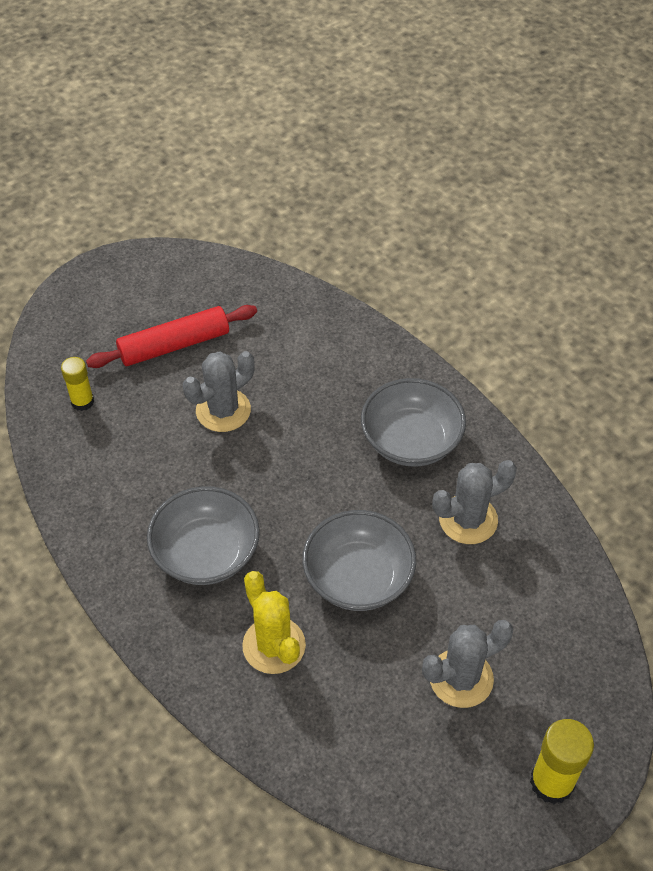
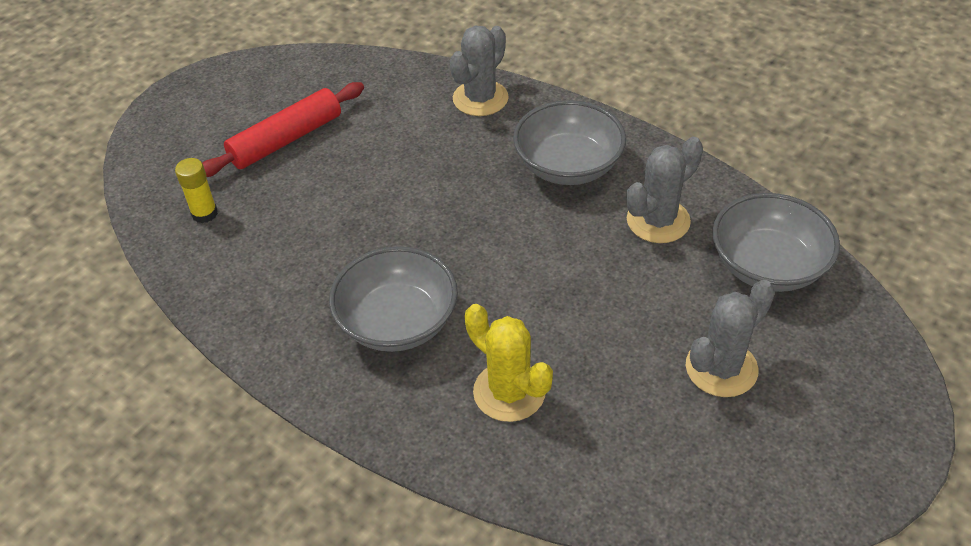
camera: 15 degrees left, 5 degrees down
grey cactus [183,351,255,432] -> grey cactus moved to [450,25,509,116]
grey bowl [302,510,416,611] -> grey bowl moved to [712,193,840,292]
yellow glue stick [530,719,594,804] -> none

